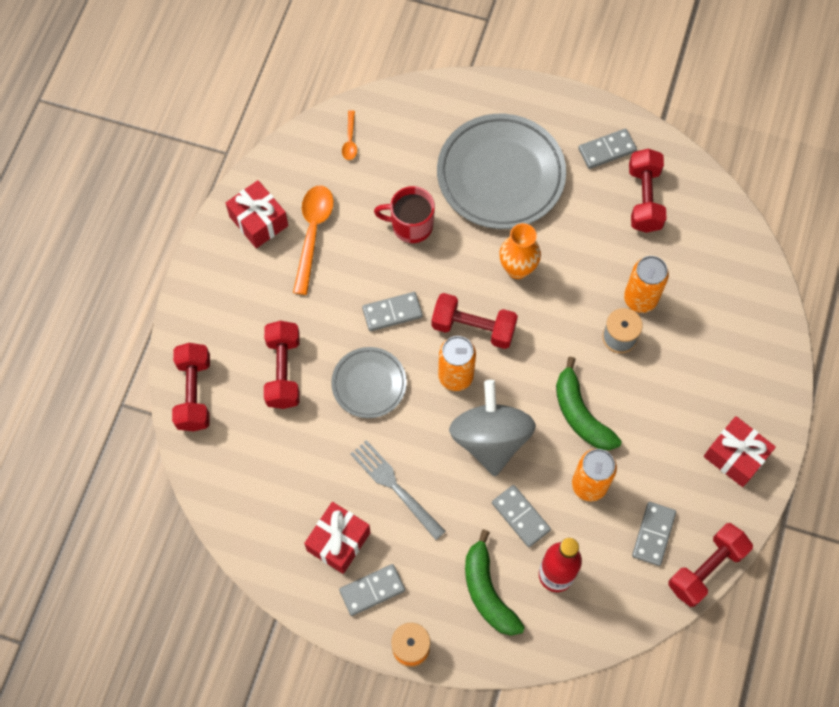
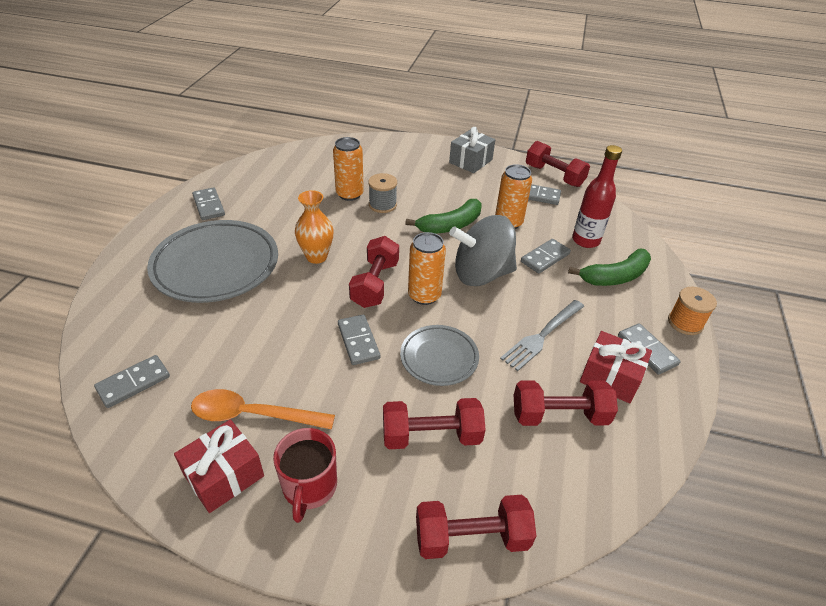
camera: 95 degrees left, 25 degrees down
orange spoon [342,110,357,160] -> grey domino [94,355,170,408]
red mug [374,186,435,243] -> red mug moved to [273,428,337,523]
red dumbbell [629,148,667,233] -> red dumbbell moved to [514,381,618,426]
red gift [704,416,776,487] -> grey gift [449,127,495,173]

